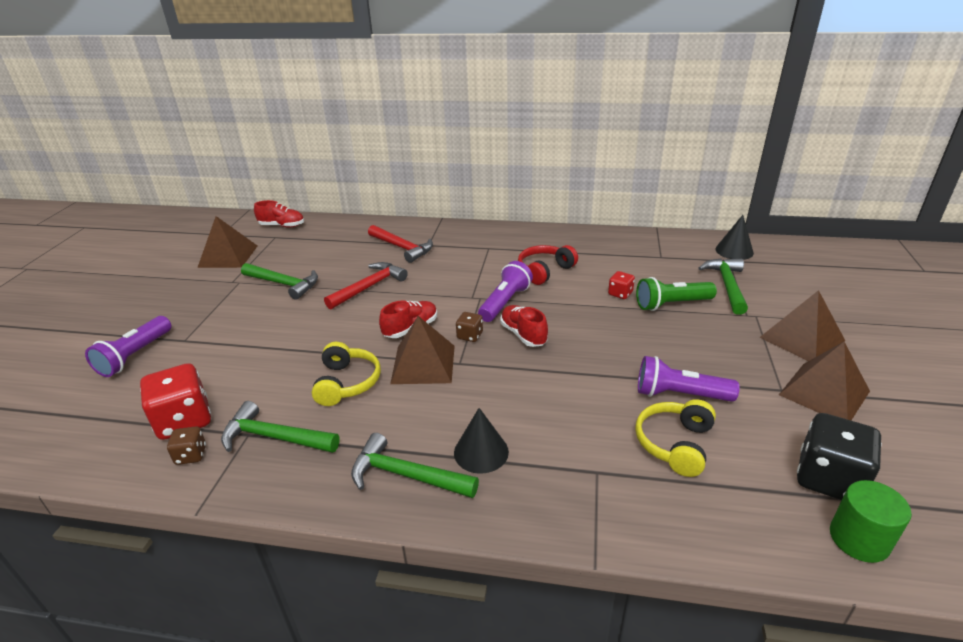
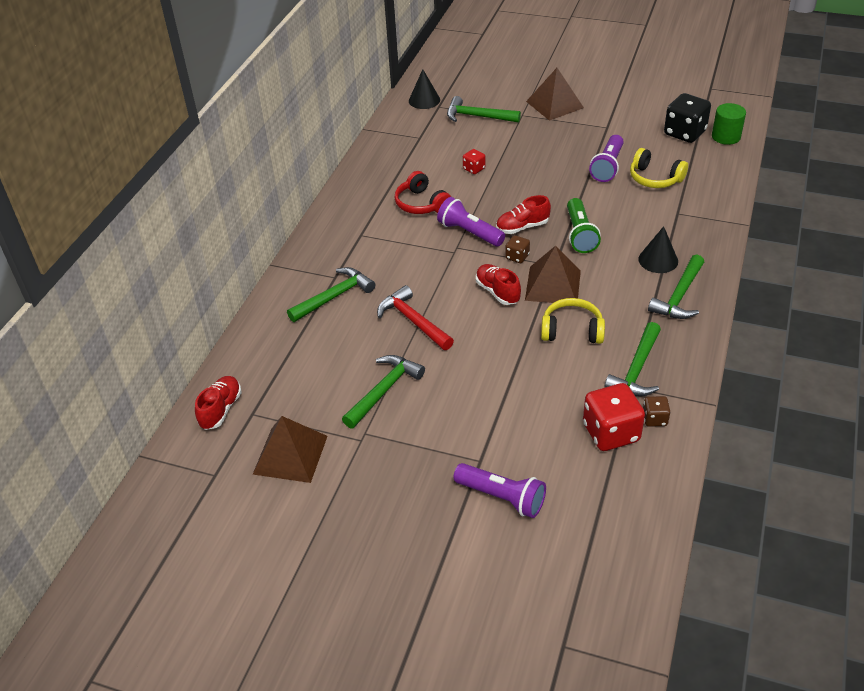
camera: 80 degrees left, 10 degrees up
red hammer [368,225,433,263] -> green hammer [287,267,375,322]
green flashlight [636,277,717,311] -> green flashlight moved to [567,198,601,253]
brown pyramid [779,342,870,420] -> none

